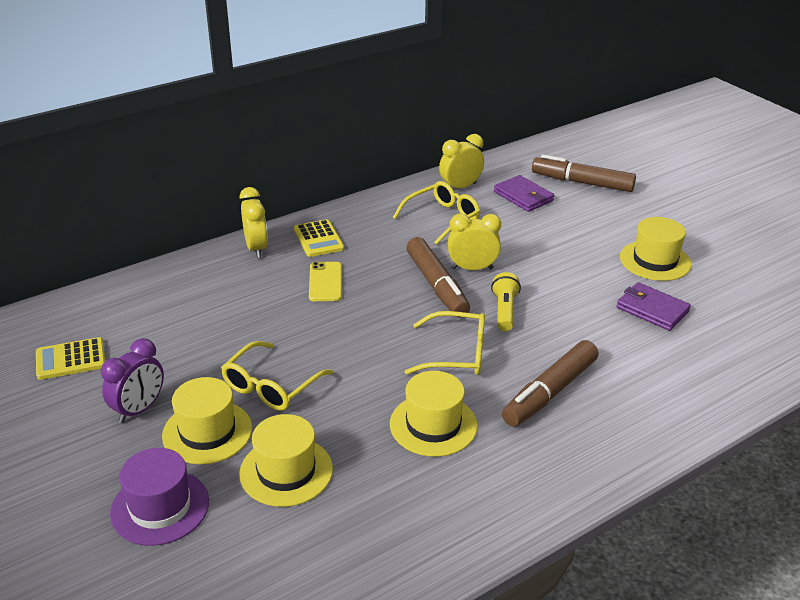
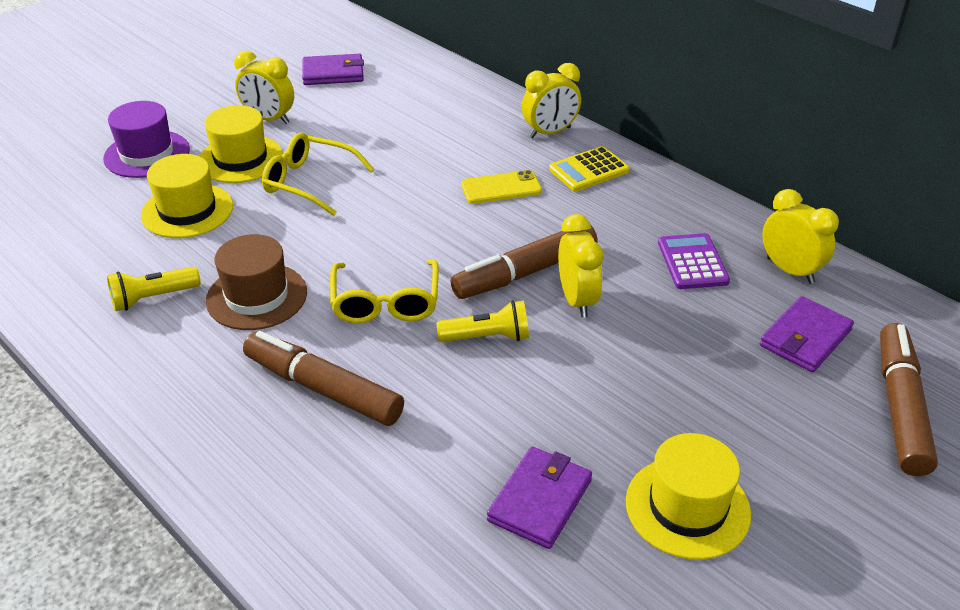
camera: 80 degrees right, 5 degrees up
yellow calculator [36,337,105,380] -> purple wallet [302,54,364,85]
purple clock [101,338,164,423] -> yellow clock [234,51,294,124]
yellow hat [390,371,478,457] -> brown hat [206,234,307,330]
yellow glasses [393,181,481,245] -> purple calculator [658,233,730,289]
none -> yellow flashlight [107,267,201,311]

